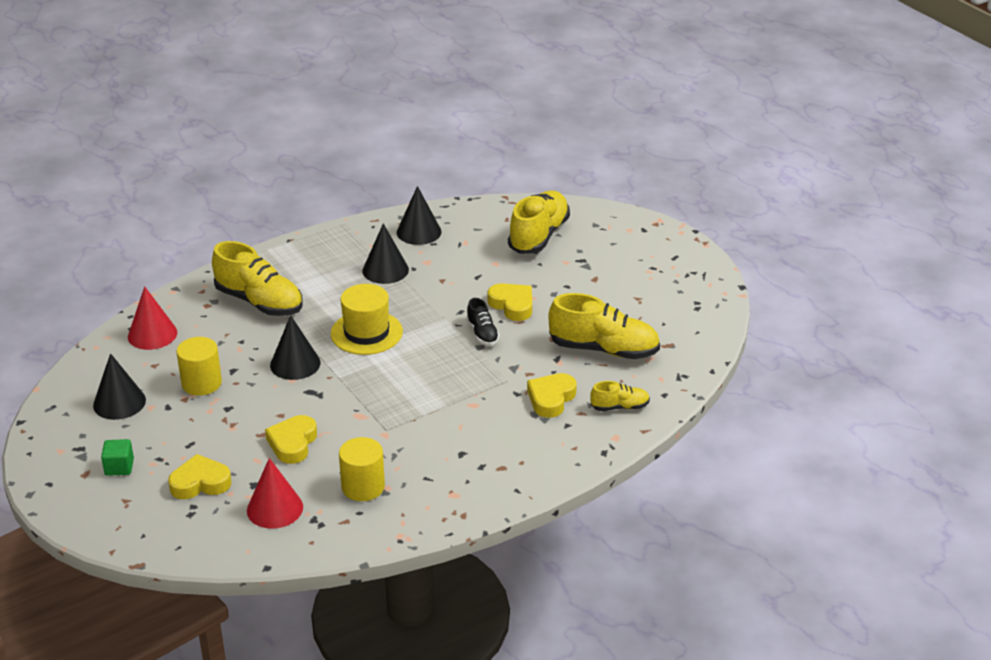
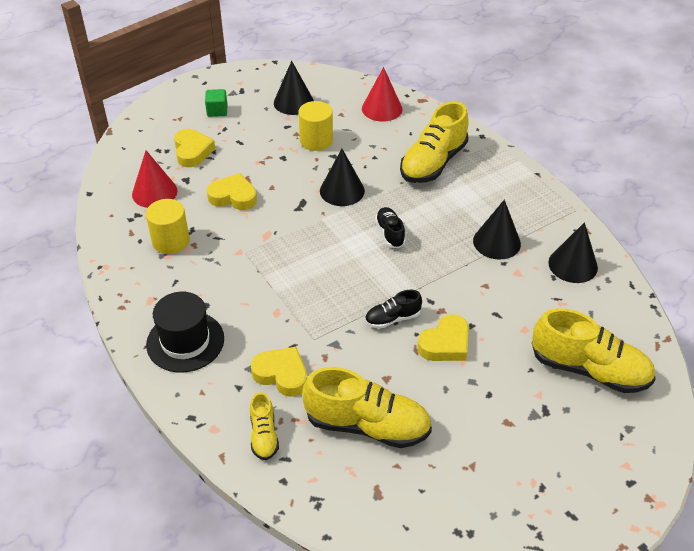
camera: 90 degrees right, 10 degrees up
yellow hat [331,284,403,355] -> black shoe [375,207,406,248]
yellow shoe [548,293,660,359] -> yellow shoe turned 90 degrees counterclockwise [303,367,432,448]
none -> black hat [146,292,224,372]

